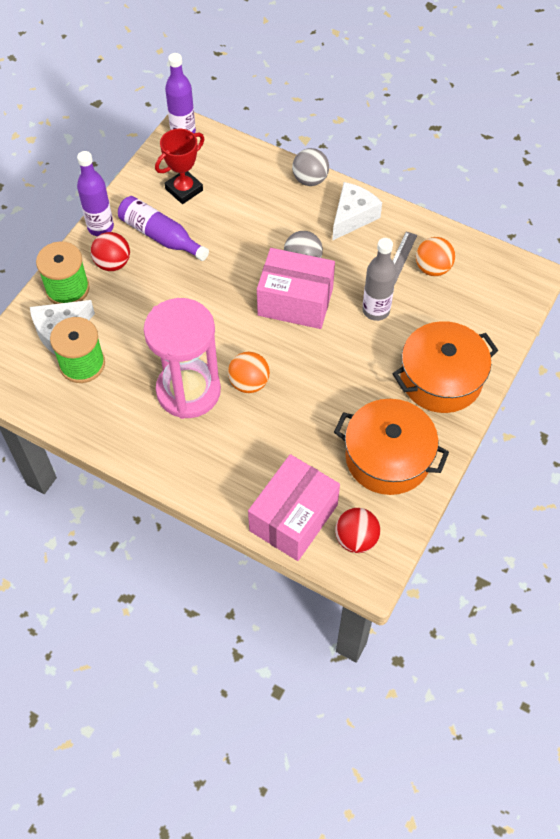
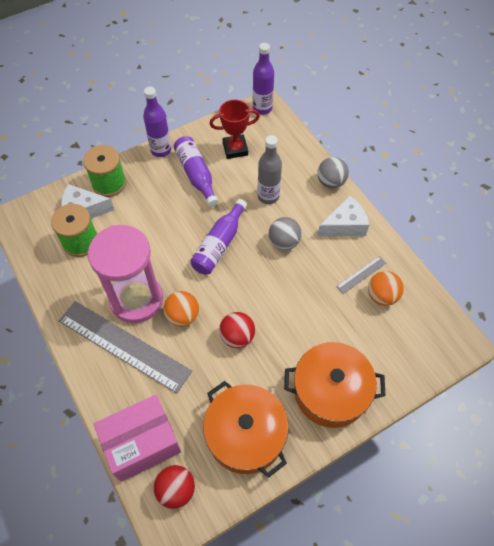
camera: 30 degrees right, 0 degrees up
red ball [91,232,130,271] -> red ball moved to [219,312,255,348]
pink box [257,248,335,329] -> none
grey bottle [362,238,396,321] -> grey bottle moved to [258,135,282,204]
none -> grey ruler [59,301,192,394]
none -> purple bottle [190,199,247,275]

